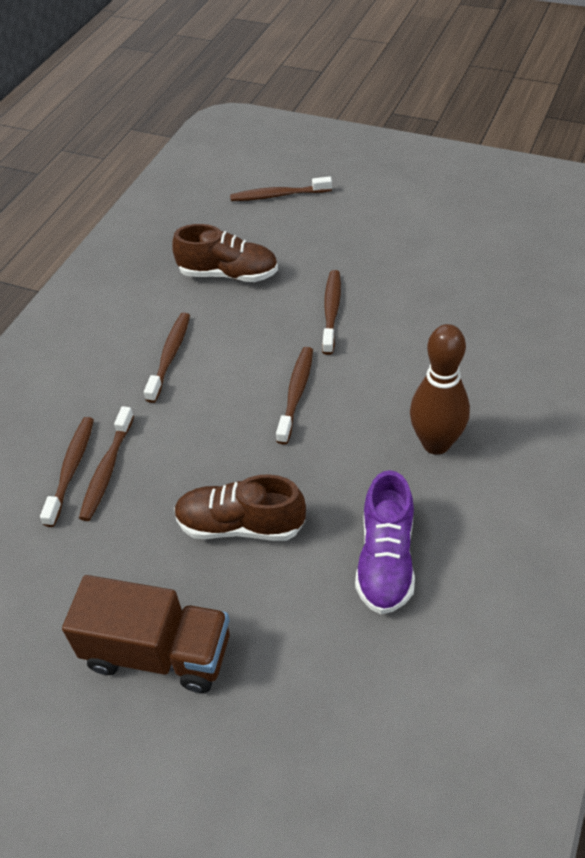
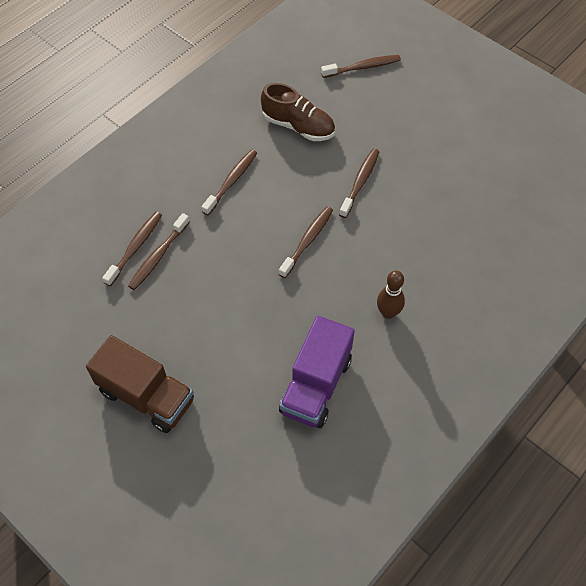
camera: 15 degrees right, 10 degrees up
brown shoe [174,475,306,541] -> none
brown toothbrush [230,177,332,201] -> brown toothbrush turned 150 degrees clockwise [321,55,401,78]
purple shoe [355,470,415,614] -> purple truck [279,316,355,428]
brown bowling pin [410,324,470,455] -> brown bowling pin [377,271,405,319], size x0.64

